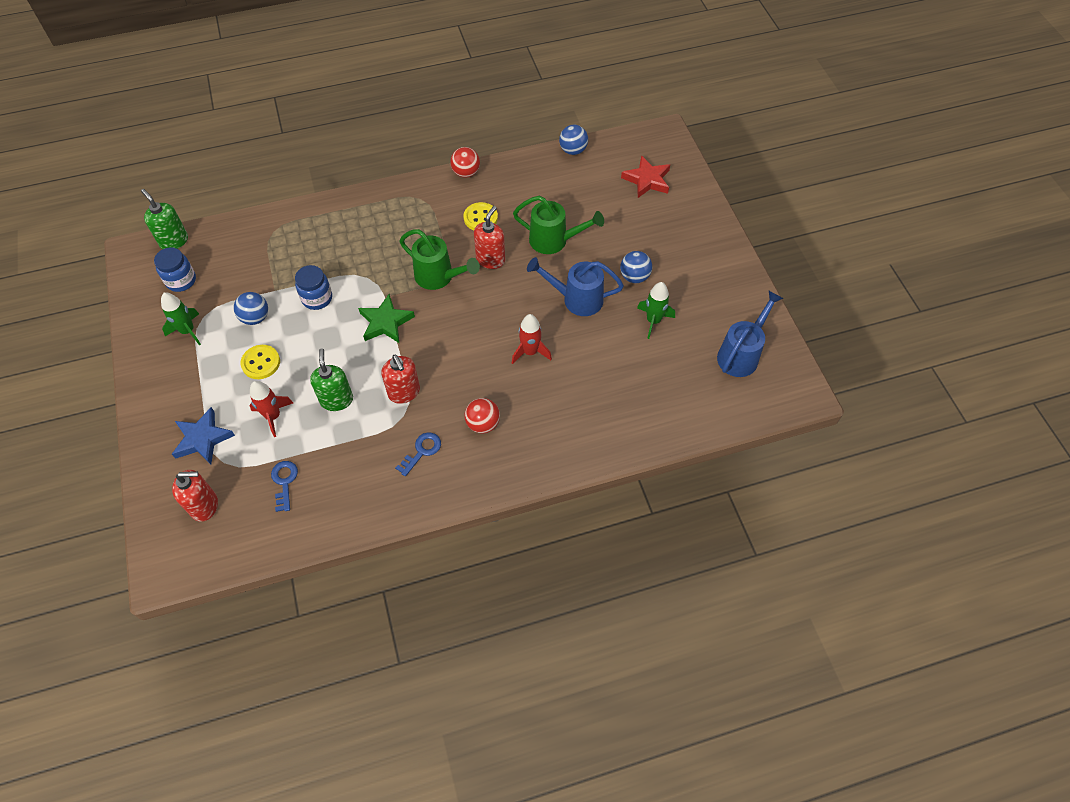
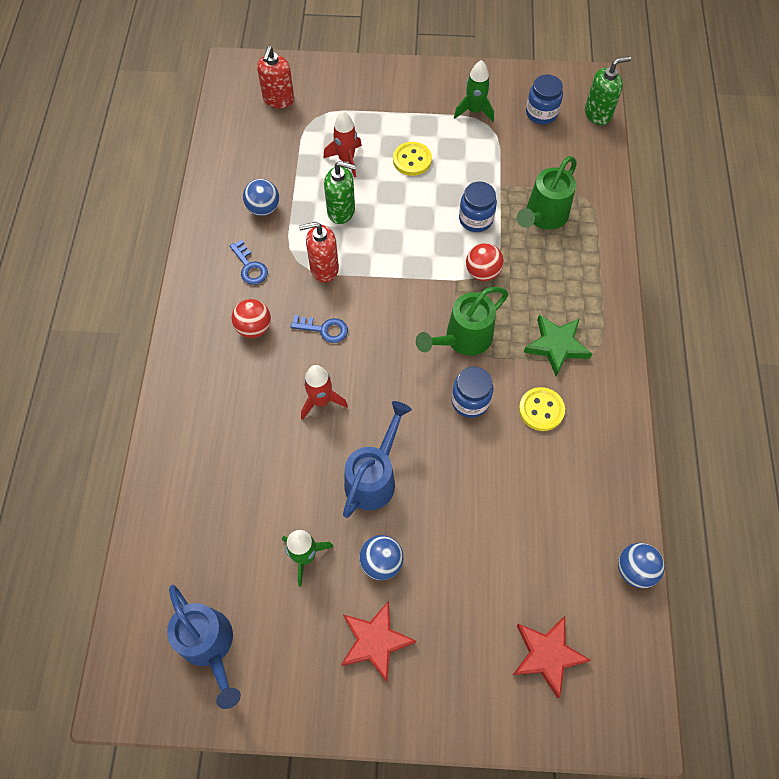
camera: 110 degrees right, 5 degrees up
blue star [172,407,235,464] -> none
blue ball [234,292,268,325] -> blue ball moved to [243,179,279,216]
blue key [271,461,298,512] -> blue key moved to [291,315,348,343]
green star [358,294,415,343] -> green star moved to [524,315,592,376]
red ball [450,147,480,178] -> red ball moved to [466,243,504,281]
red soap dispenser [474,206,505,269] -> blue jar [451,367,493,418]
green watering can [513,196,604,254] -> green watering can moved to [517,156,577,230]
none -> red star [341,601,416,682]

